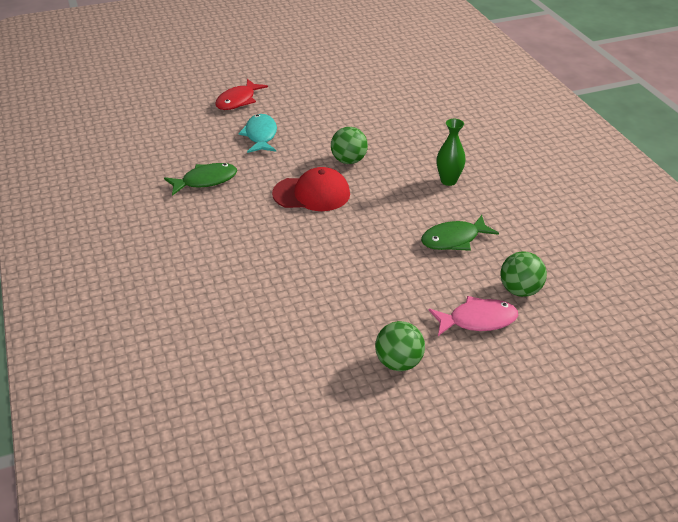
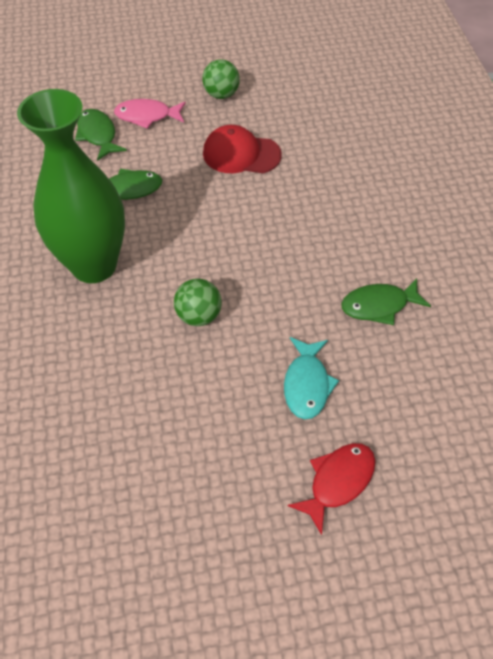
camera: 170 degrees left, 15 degrees up
red cap [272,167,350,211] -> red cap moved to [203,125,282,173]
green vase [437,119,466,186] -> green vase [17,89,125,283], size x2.44
green ball [500,252,547,297] -> green fish [75,109,127,161]

